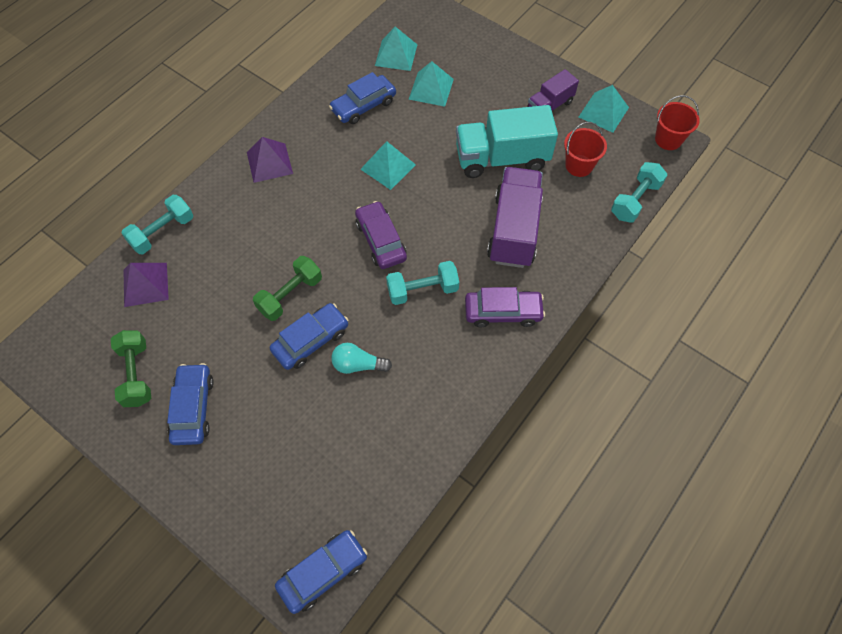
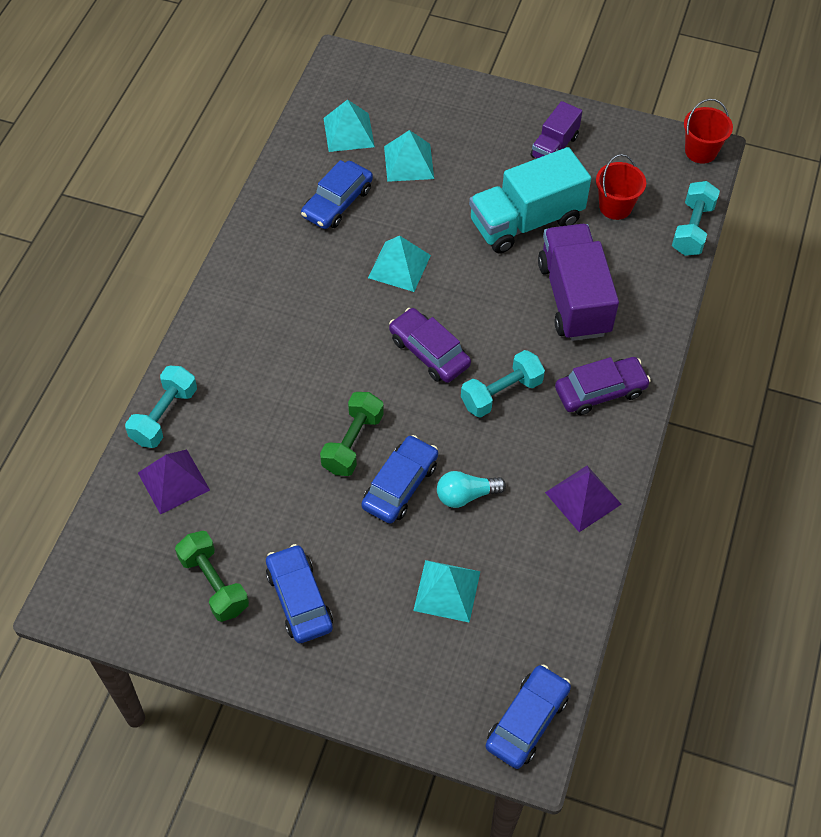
camera: 20 degrees left, 5 degrees down
purple pyramid [247,137,293,183] -> purple pyramid moved to [545,466,622,532]
turquoise pyramid [579,85,629,133] -> turquoise pyramid moved to [413,560,480,623]

